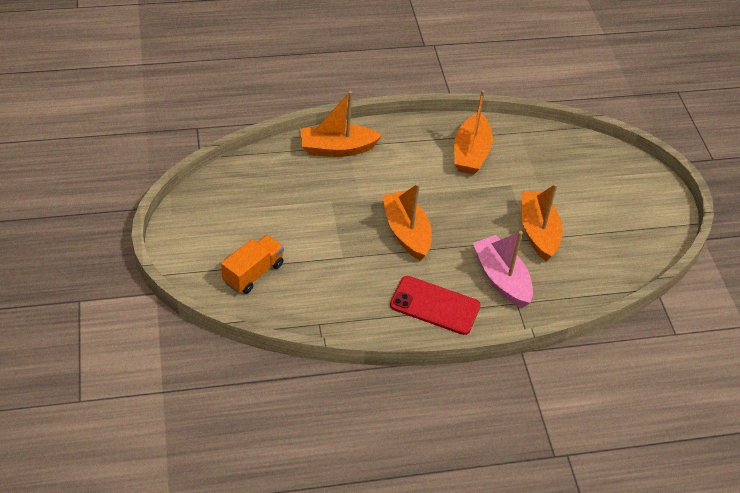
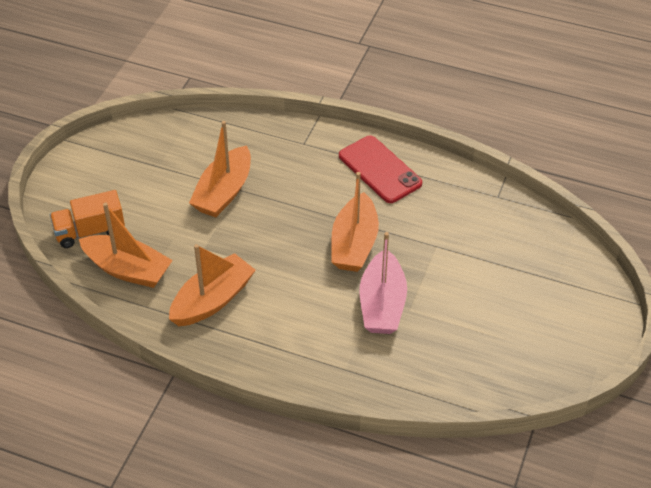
camera: 145 degrees left, 0 degrees up
orange truck [221,235,284,294] -> orange truck moved to [50,190,125,248]
orange boat [300,91,382,157] -> orange boat moved to [79,203,173,288]
pink boat [473,231,533,308] -> pink boat moved to [360,232,407,334]

